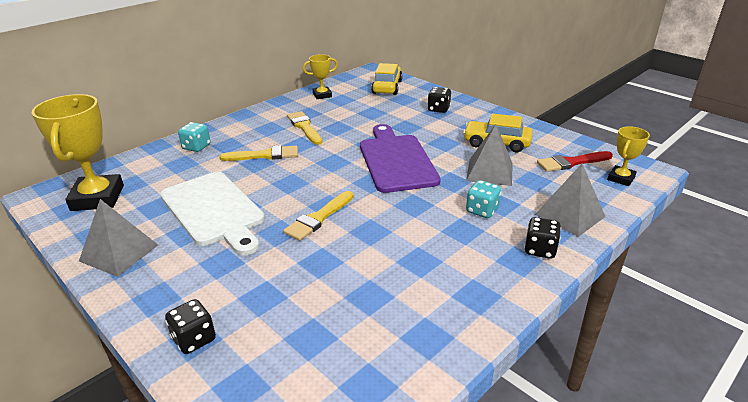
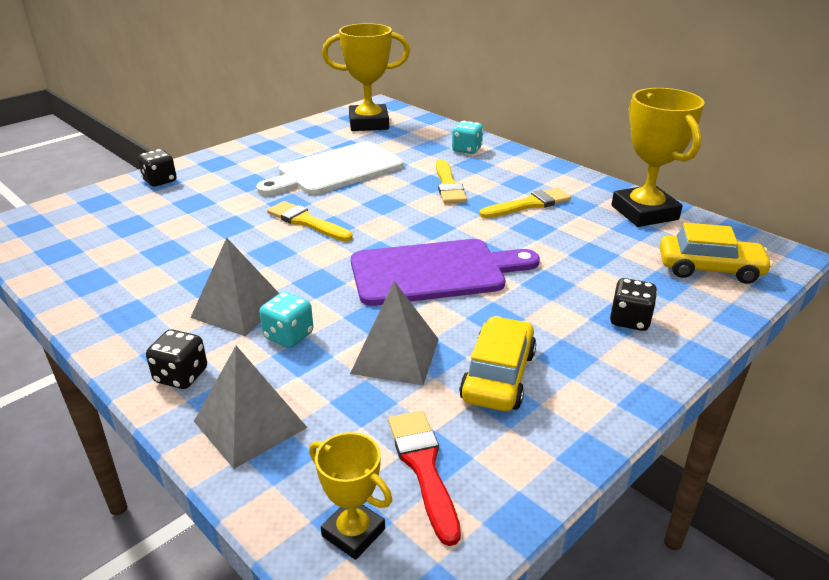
camera: 90 degrees right, 0 degrees up
grey pyramid [79,199,158,277] -> grey pyramid moved to [190,238,279,336]
yellow trophy [303,54,338,99] -> yellow trophy [611,88,705,227], size x1.89

